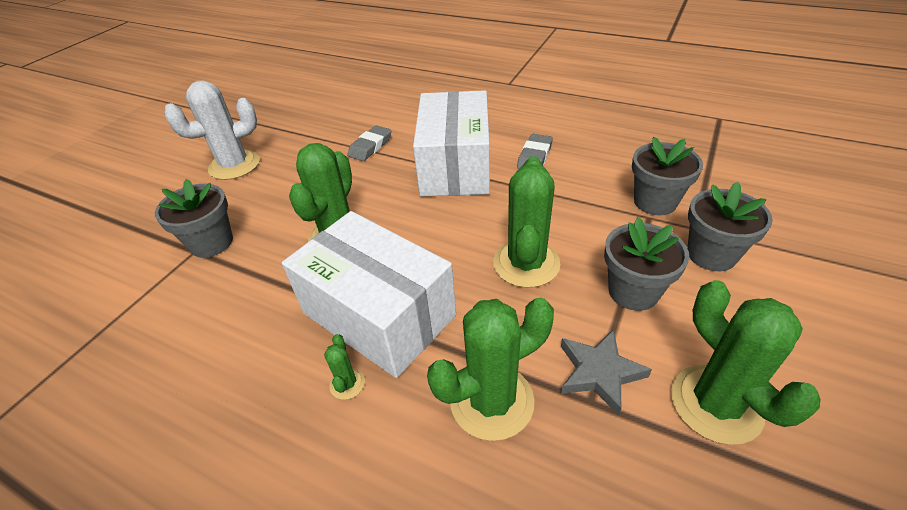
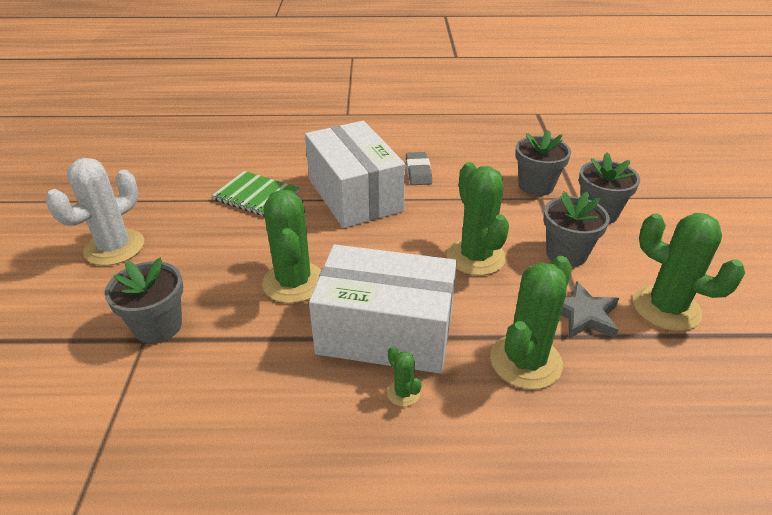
camera: 30 degrees left, 5 degrees down
grey eraser [348,125,391,161] -> green notebook [212,171,299,217]

